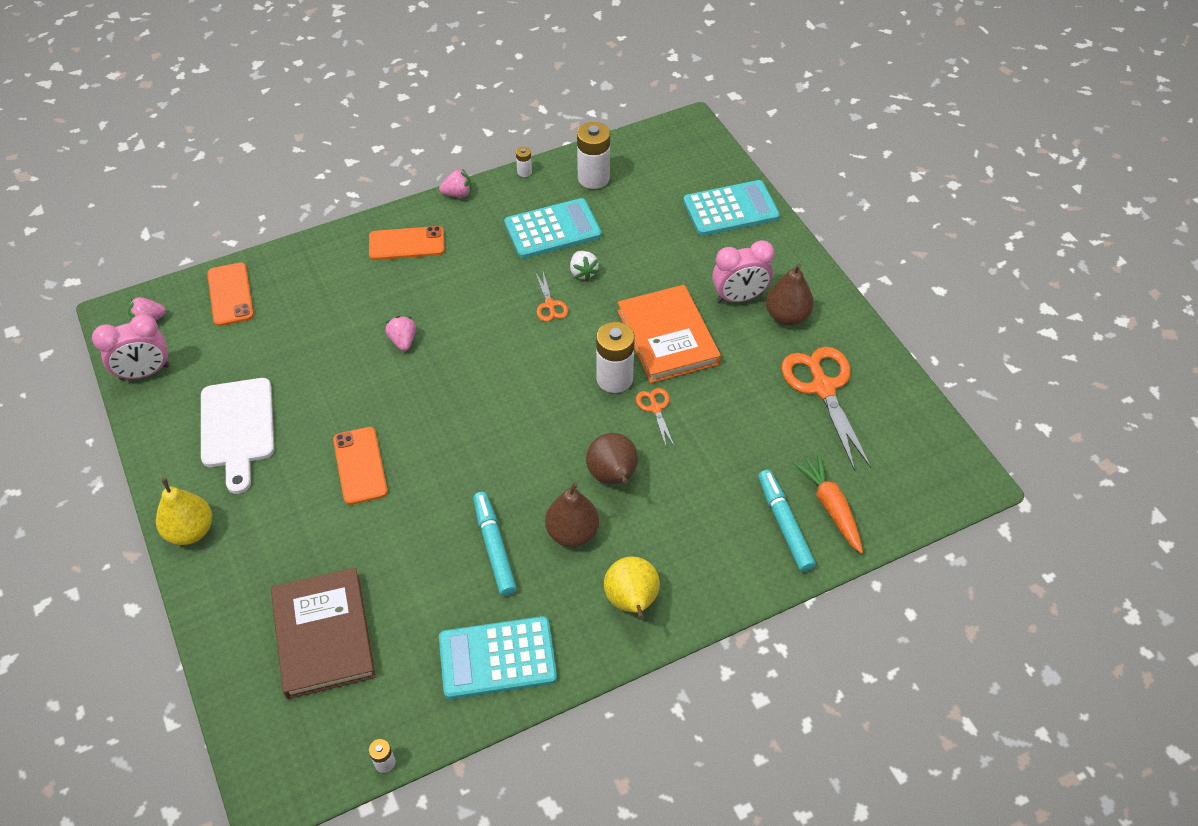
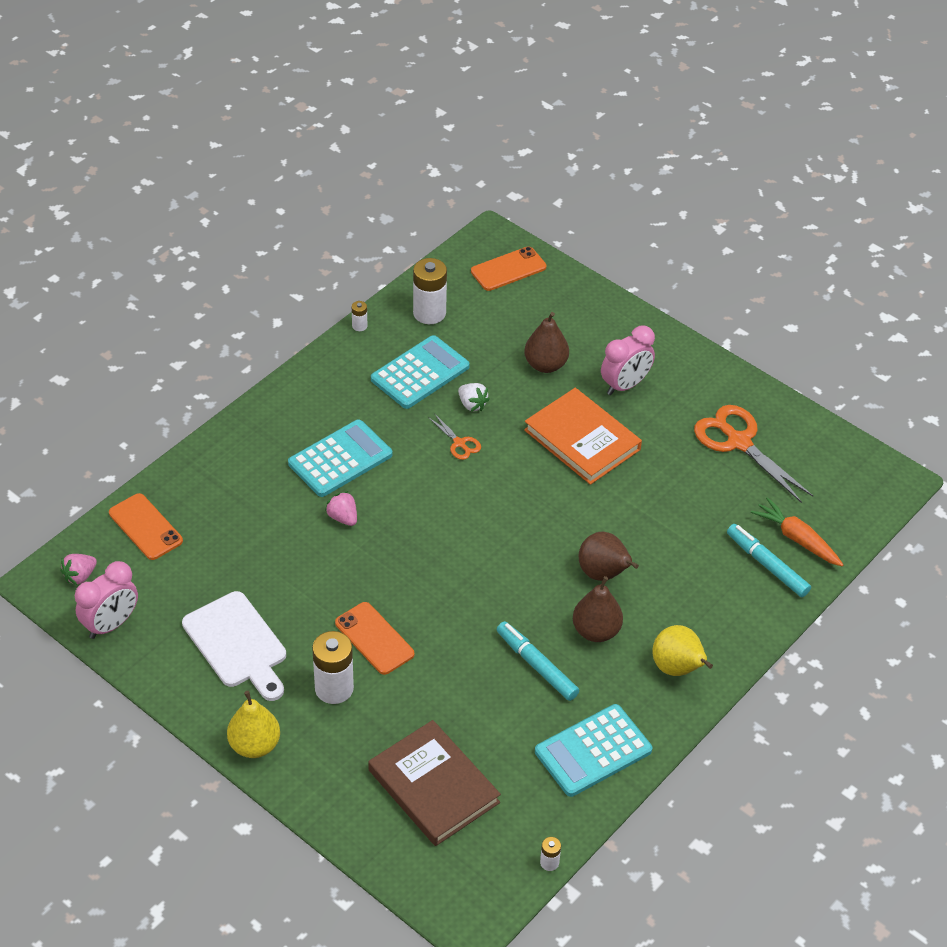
camera: 25 degrees left, 5 degrees down
orange phone [369,226,445,260] -> orange phone moved to [471,247,546,291]
pink strawberry [439,169,471,197] -> none
white battery [596,322,635,393] -> white battery moved to [312,631,354,704]
orange scissors [636,388,674,446] -> none
turquoise calculator [683,180,780,236] -> turquoise calculator moved to [288,420,392,497]
brown pear [766,263,814,325] -> brown pear moved to [524,312,569,373]

